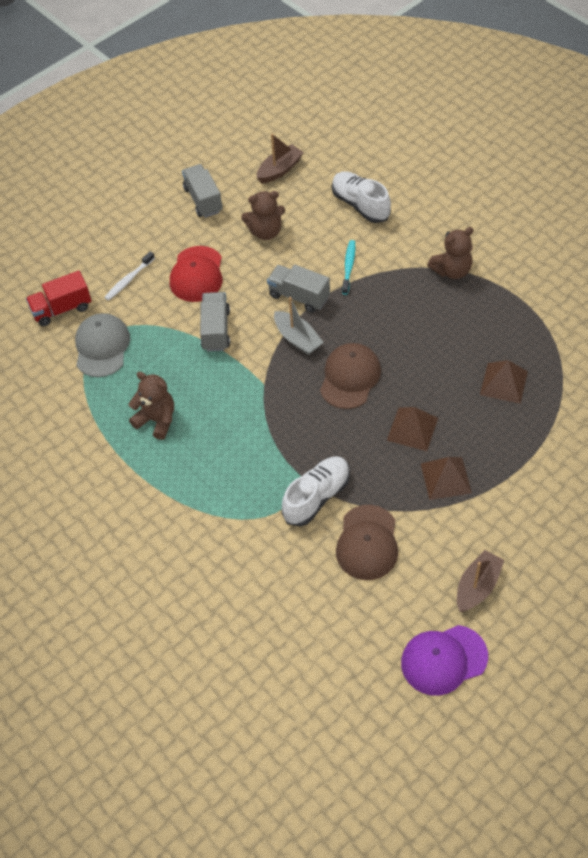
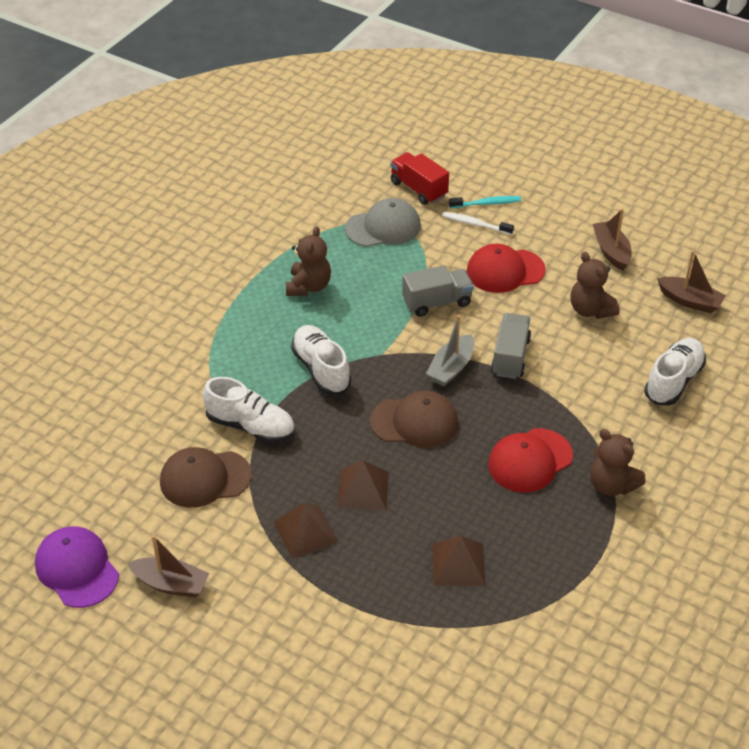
camera: 70 degrees right, 10 degrees down
grey truck [182,164,223,218] -> brown boat [592,208,632,271]
turquoise toothbrush [342,240,355,295] -> turquoise toothbrush moved to [449,196,521,208]
none -> white shoe [291,325,351,395]
none -> red cap [488,428,573,492]

